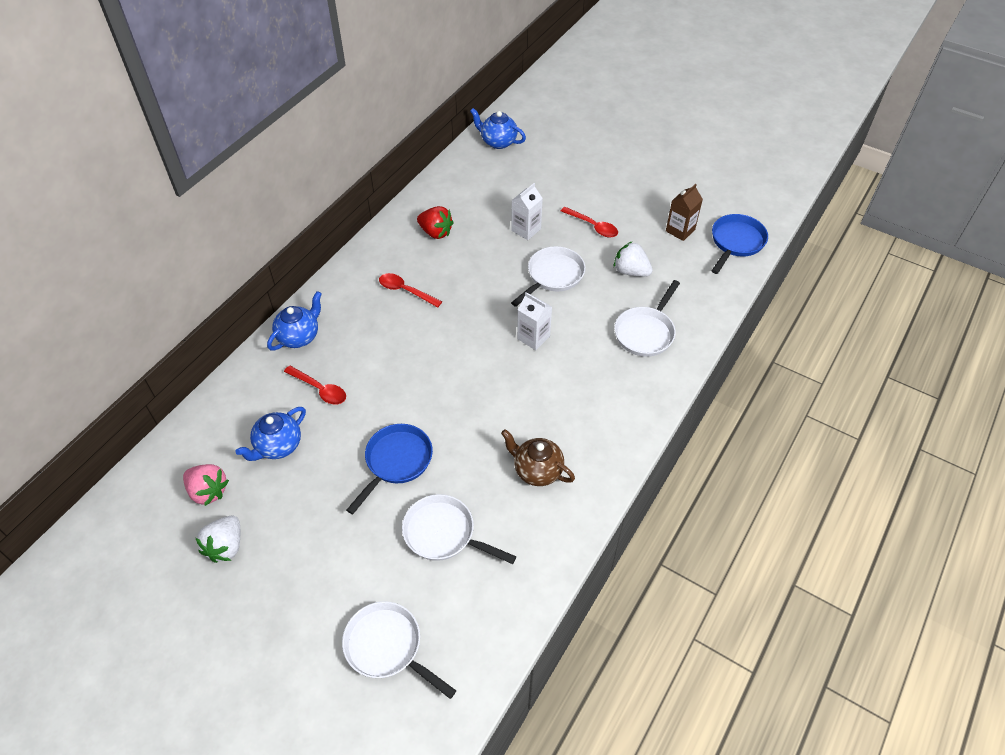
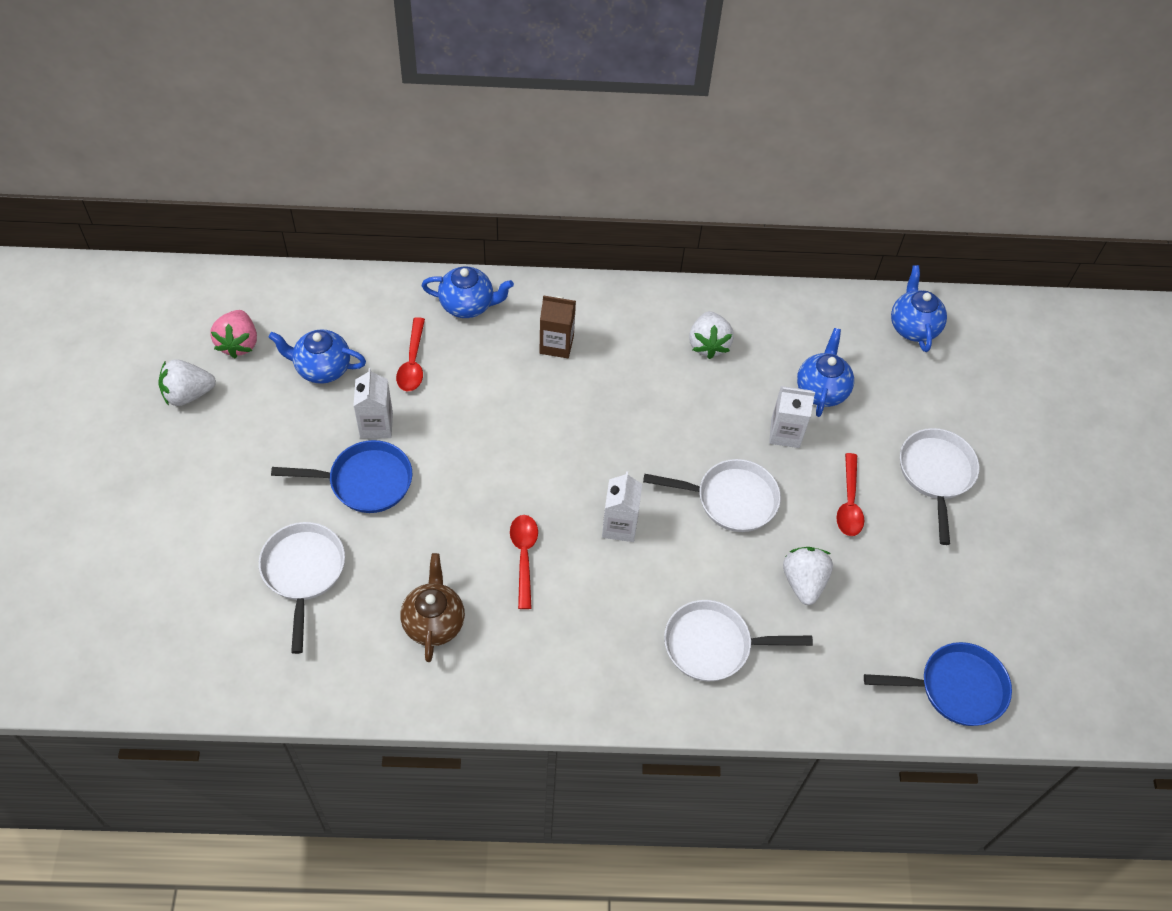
camera: 55 degrees right, 5 degrees up
white pan [342,601,456,699] -> white pan moved to [900,428,979,545]
red spoon [379,273,442,308] -> red spoon moved to [510,515,538,609]
red strawberry [417,206,454,239] -> white strawberry [689,311,734,359]
brown carton [666,184,703,241] -> brown carton moved to [539,295,576,358]
none -> white carton [353,368,393,438]
none -> blue teapot [797,328,854,417]

